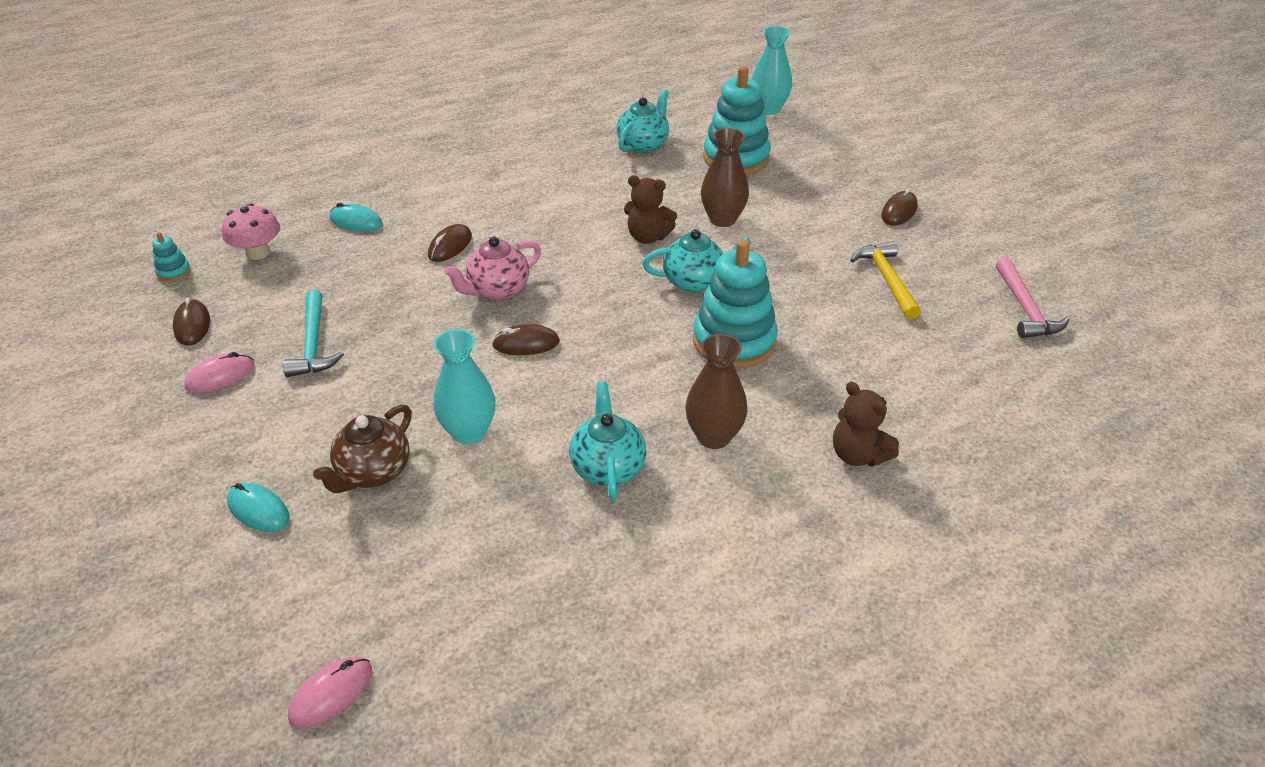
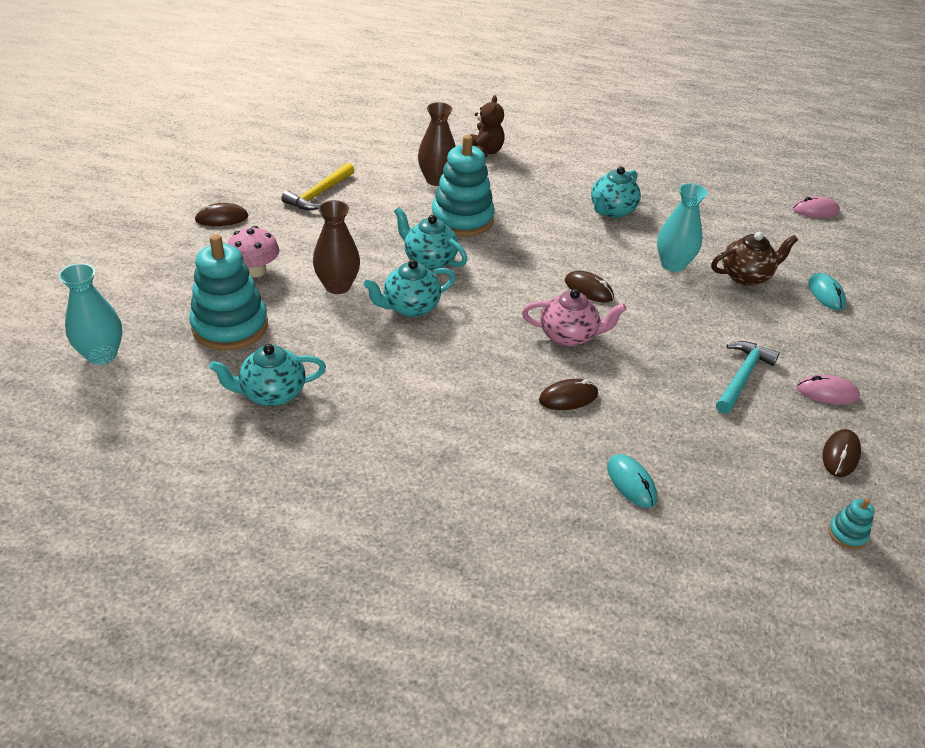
camera: 140 degrees left, 0 degrees up
pink mushroom [222,203,280,260] -> pink mushroom moved to [228,226,279,277]
brown teddy bear [624,175,677,244] -> turquoise teapot [364,260,456,317]
brown vase [685,334,748,449] -> brown vase moved to [418,102,456,186]
pink hammer [996,257,1070,338] -> none

